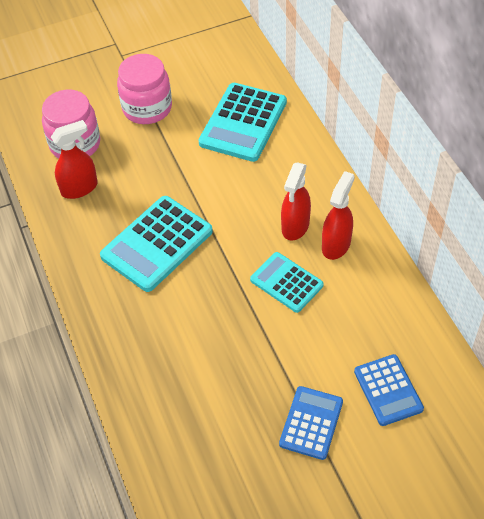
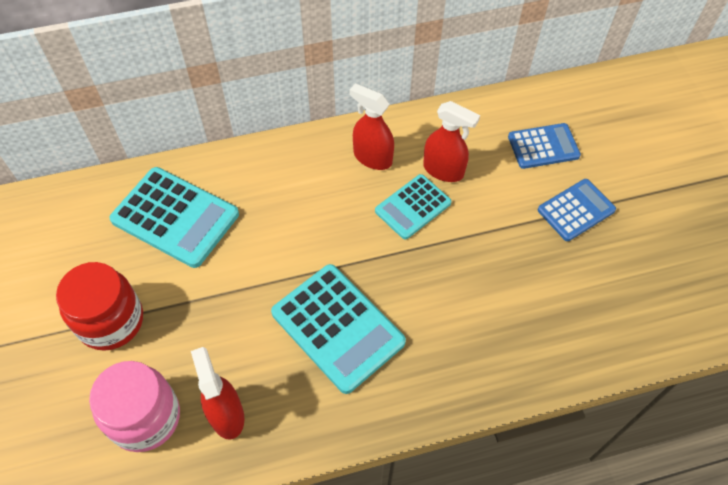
camera: 85 degrees left, 5 degrees up
pink jar [117,54,172,124] -> red jar [56,262,143,351]
blue calculator [279,386,343,460] -> blue calculator turned 120 degrees clockwise [538,179,616,241]
red spray bottle [281,162,311,241] -> red spray bottle moved to [423,101,480,182]

